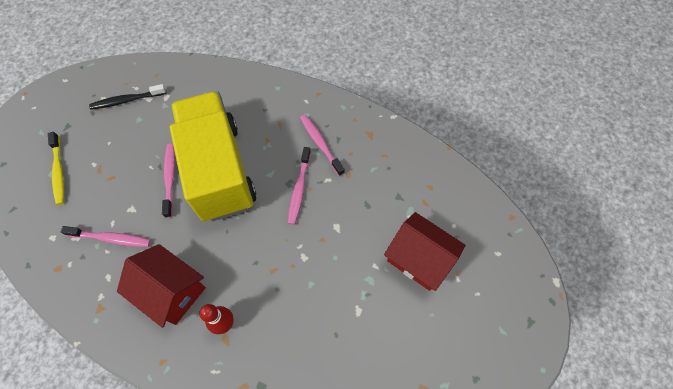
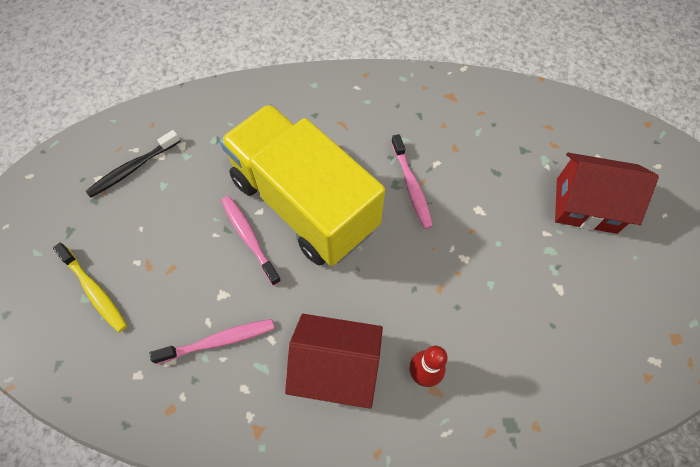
camera: 25 degrees left, 0 degrees up
pink toothbrush [300,115,345,176] -> none

